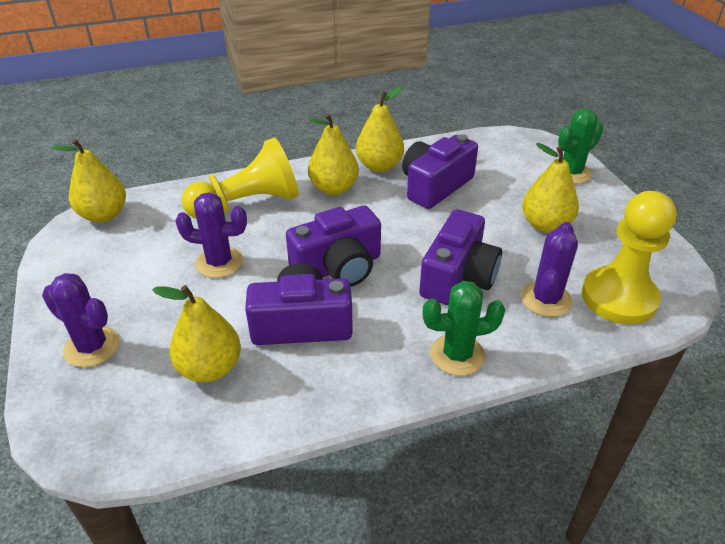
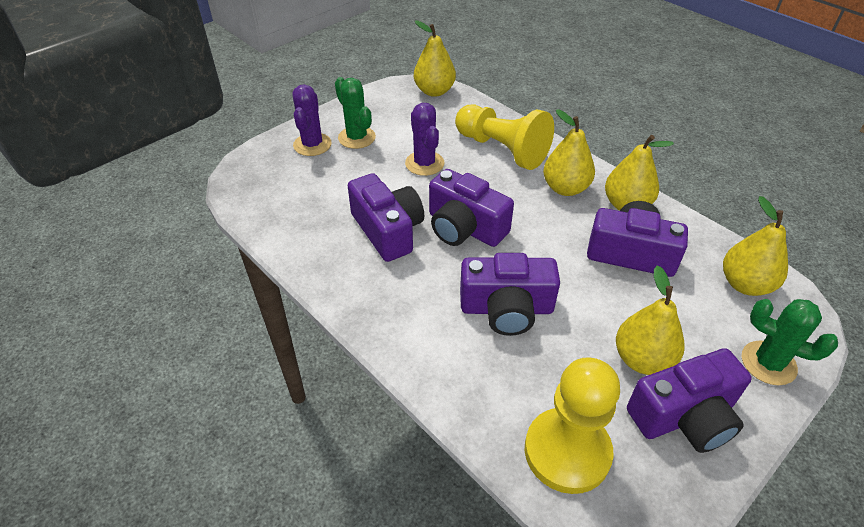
camera: 65 degrees right, 5 degrees up
yellow pear [153,285,241,382] -> yellow pear moved to [723,196,788,296]
green cactus [422,281,505,376] -> green cactus moved to [335,77,376,149]
purple cactus [521,222,578,317] -> none
none -> purple camera [627,348,752,453]

